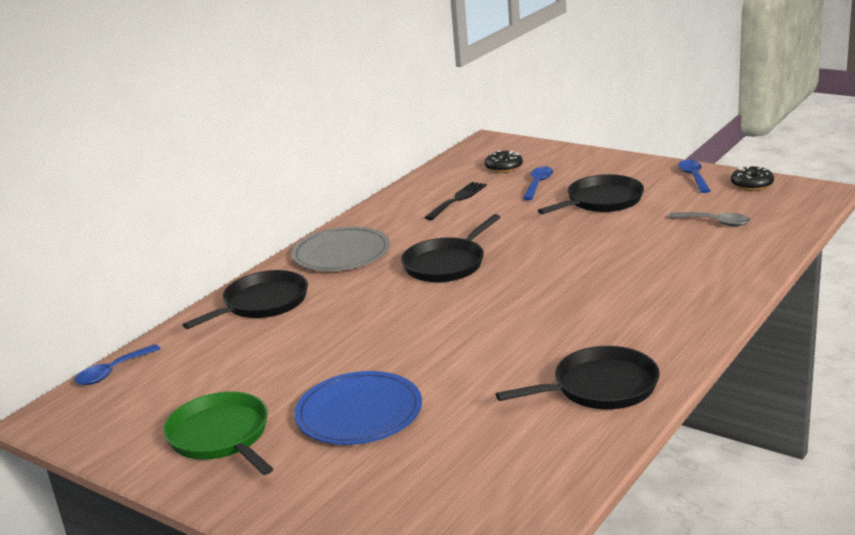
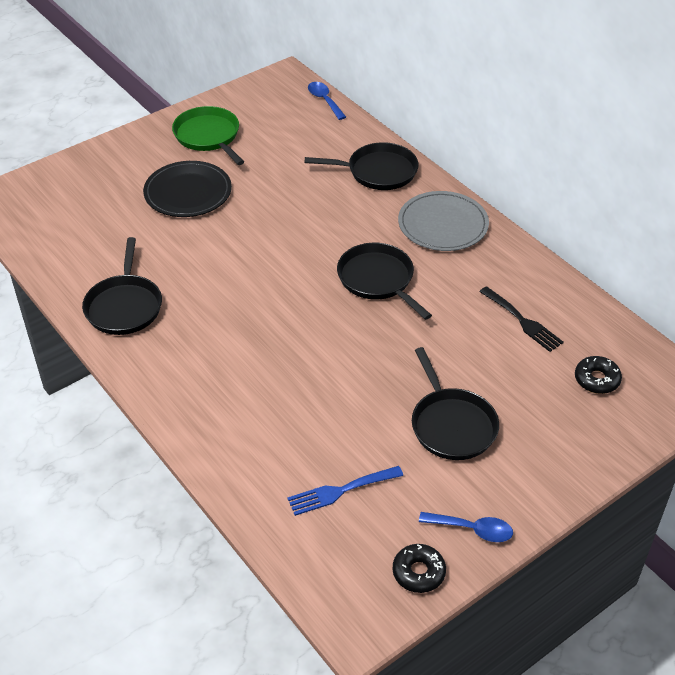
camera: 105 degrees right, 20 degrees up
green pan [163,391,273,475] -> green pan turned 105 degrees counterclockwise [172,106,244,165]
black pan [183,270,308,329] -> black pan turned 60 degrees counterclockwise [305,142,419,190]
blue plate [294,371,422,445] -> black plate [143,161,232,217]
blue spoon [523,167,553,200] -> none
grey spoon [669,212,750,226] -> blue fork [287,466,403,516]

